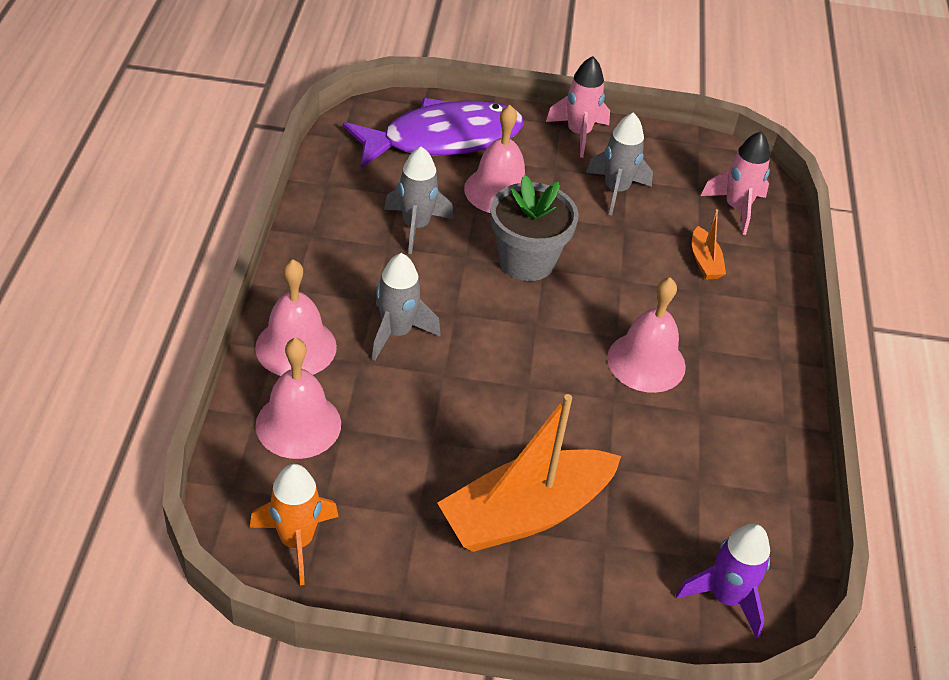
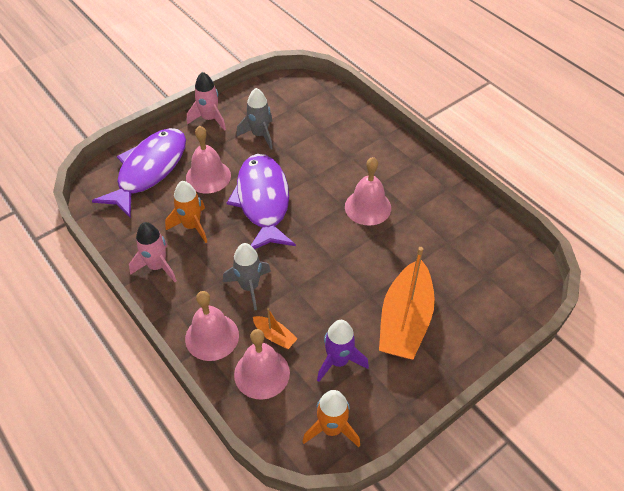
camera: 40 degrees left, 5 degrees up
grey rocket [384,147,453,254] -> orange rocket [165,181,207,243]
grey flower pot [490,175,579,281] -> purple fish [227,154,296,249]
purple rocket [676,524,770,639] -> purple rocket moved to [317,320,369,382]
orange boat [692,209,726,279] -> orange boat moved to [253,308,298,349]
pink rocket [701,131,770,235] -> pink rocket moved to [129,222,177,282]

